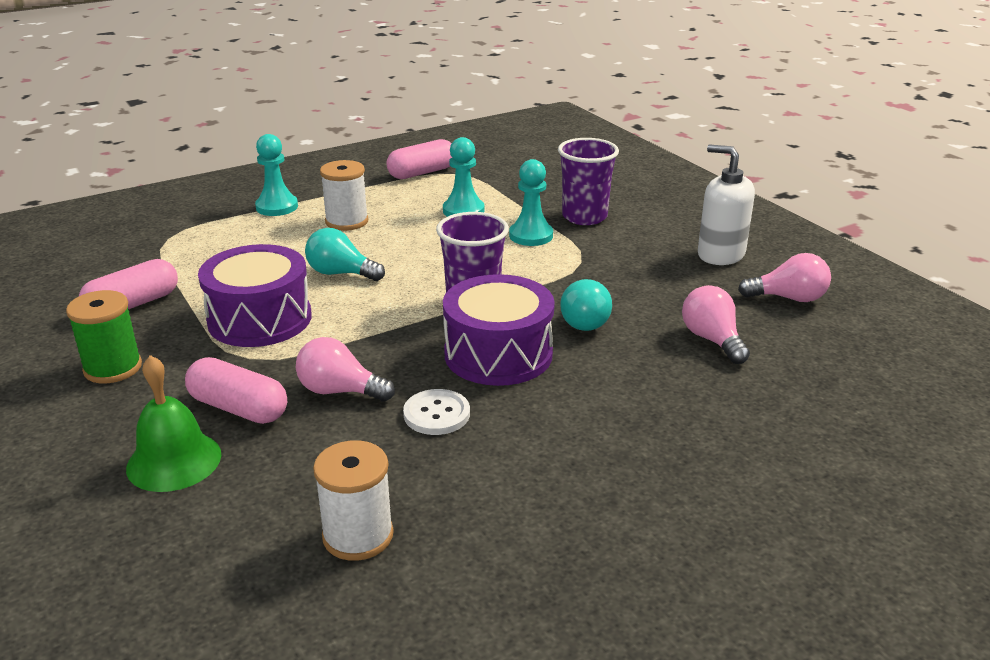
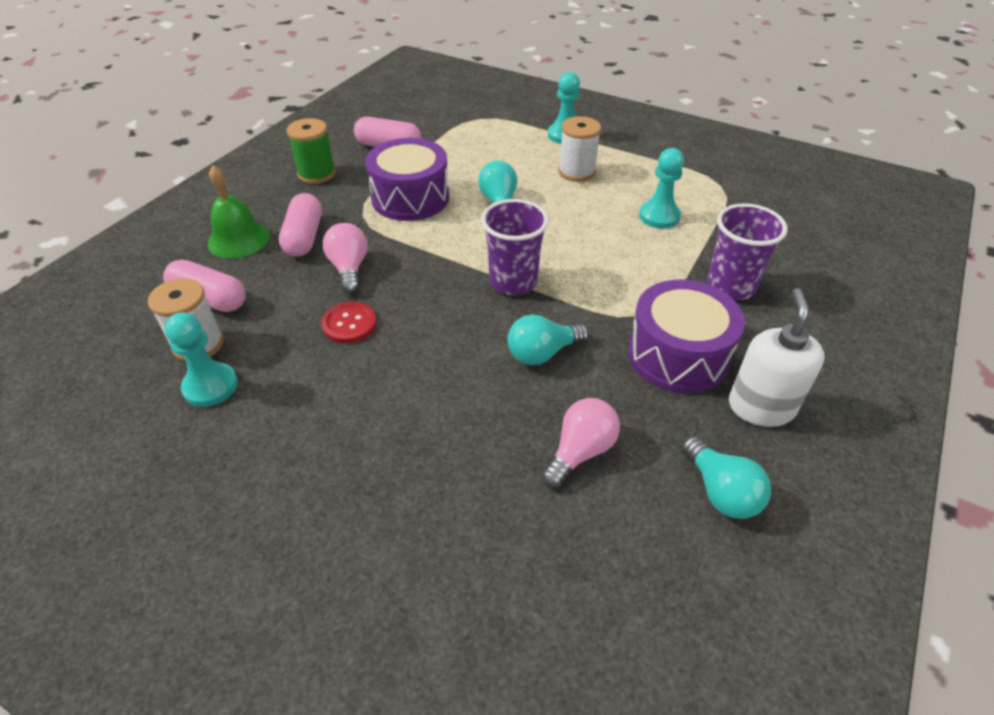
camera: 60 degrees right, 15 degrees up
pink capsule [386,139,452,179] -> pink capsule moved to [163,259,246,312]
white button [403,389,470,435] -> red button [322,302,377,343]
purple drum [443,274,555,386] -> purple drum moved to [628,280,745,393]
turquoise pawn [509,159,553,246] -> turquoise pawn moved to [165,312,238,407]
pink light bulb [738,253,831,302] -> turquoise light bulb [682,436,771,519]

